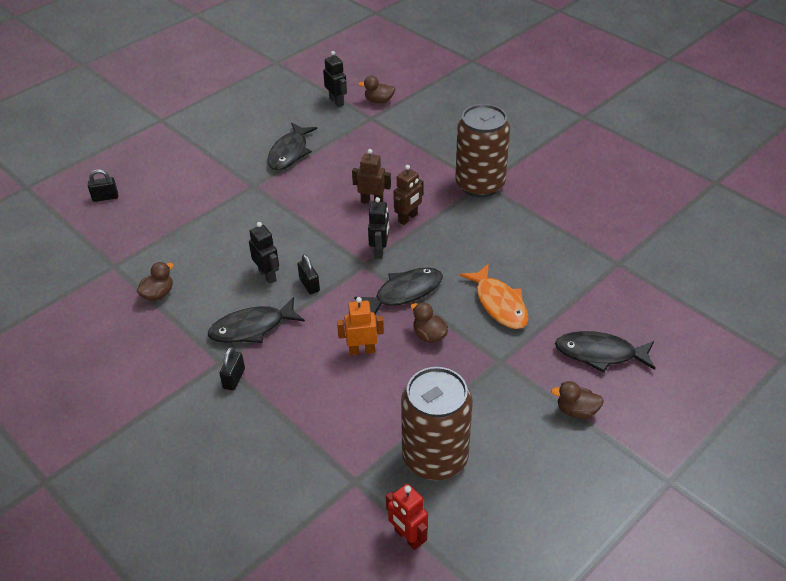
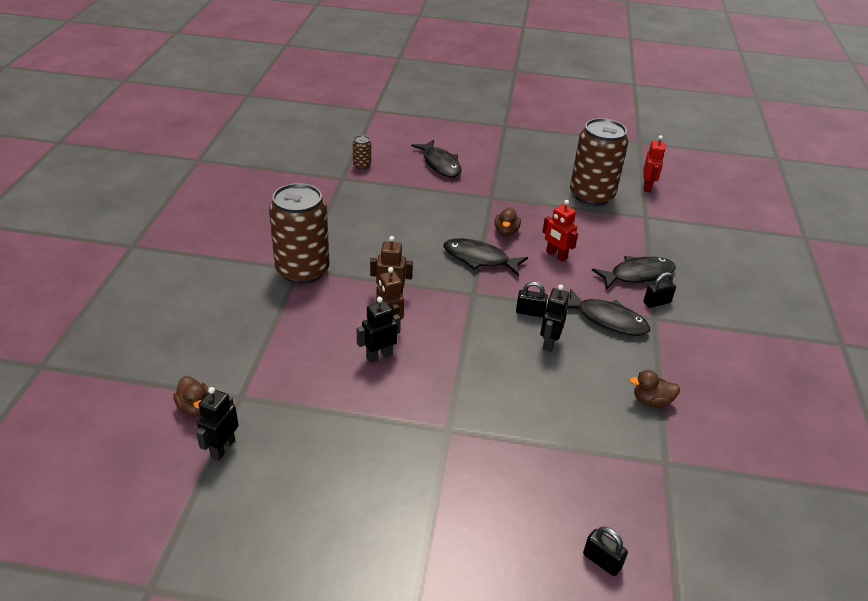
camera: 130 degrees left, 5 degrees down
black fish [267,123,317,170] -> black fish moved to [592,256,676,289]
black padlock [297,254,320,294] -> black padlock turned 75 degrees clockwise [516,282,548,317]
orange robot [337,297,384,355] -> red robot [542,200,578,262]
black robot [368,197,389,259] -> black robot moved to [357,297,401,363]
orange fish [460,264,529,329] -> none
brown duck [551,381,604,419] -> none
none -> brown can [353,135,371,169]

